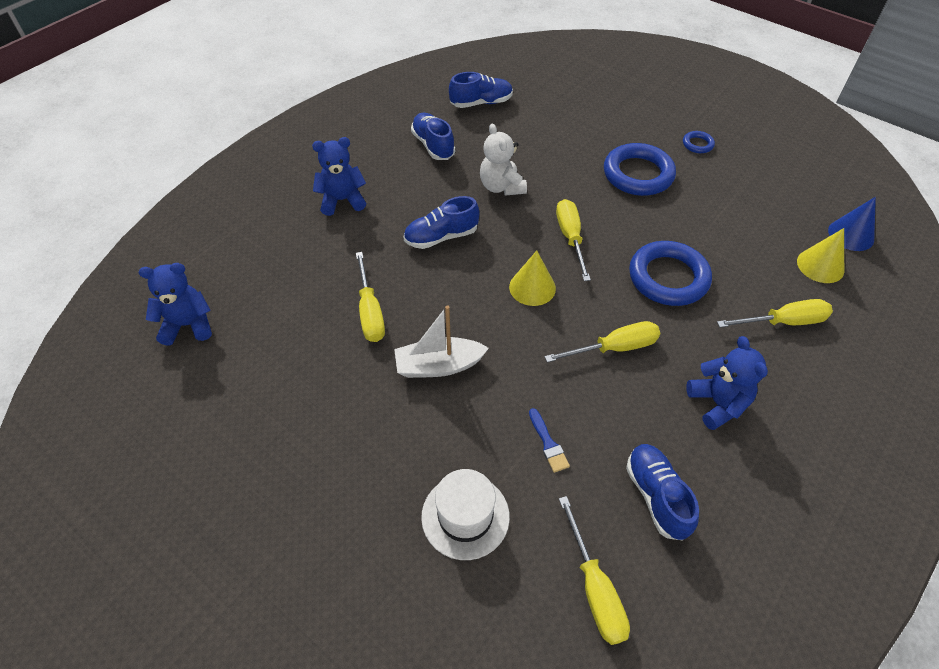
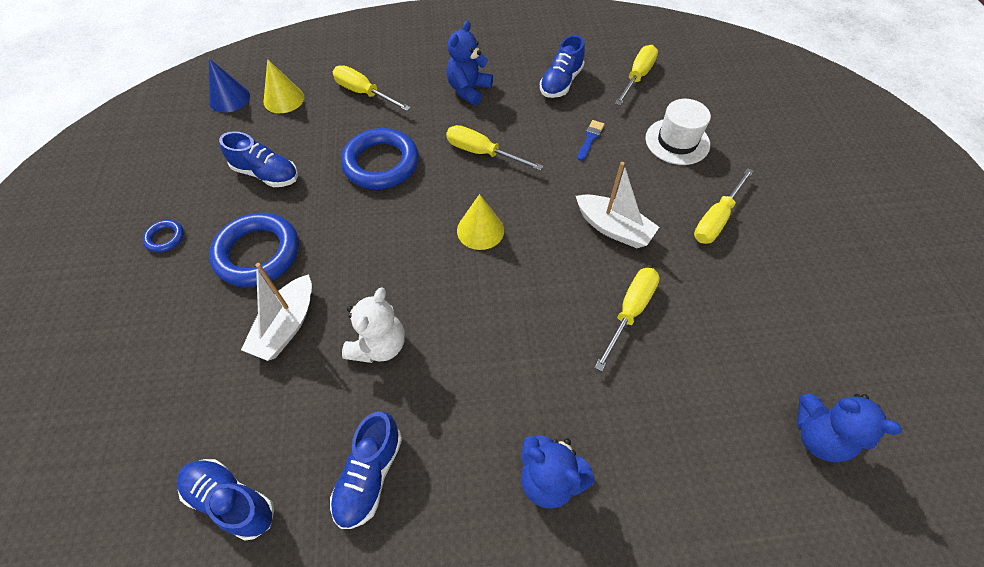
camera: 135 degrees left, 5 degrees up
blue shoe [404,196,479,249] -> blue shoe moved to [219,131,298,187]
yellow screwdriver [556,199,591,281] -> yellow screwdriver moved to [694,168,754,244]
none -> white boat [241,263,312,361]

